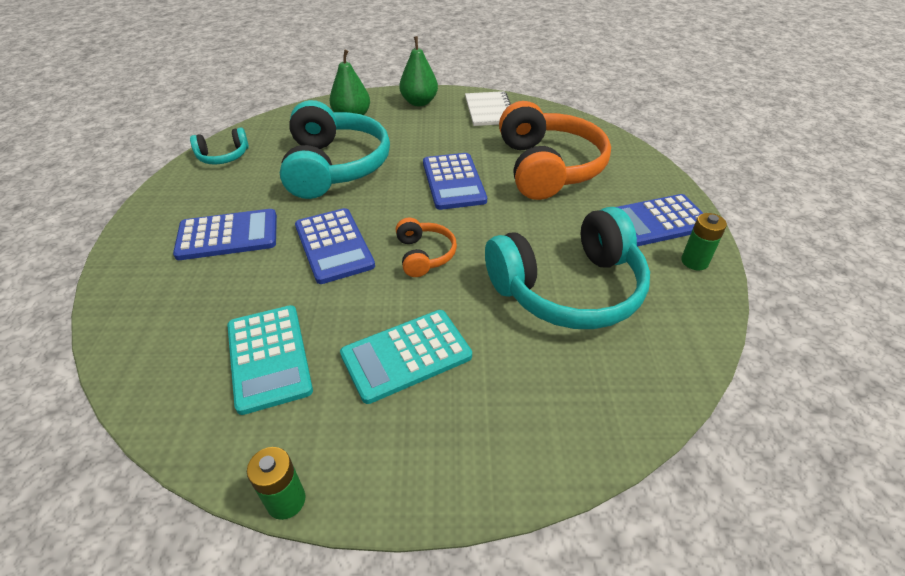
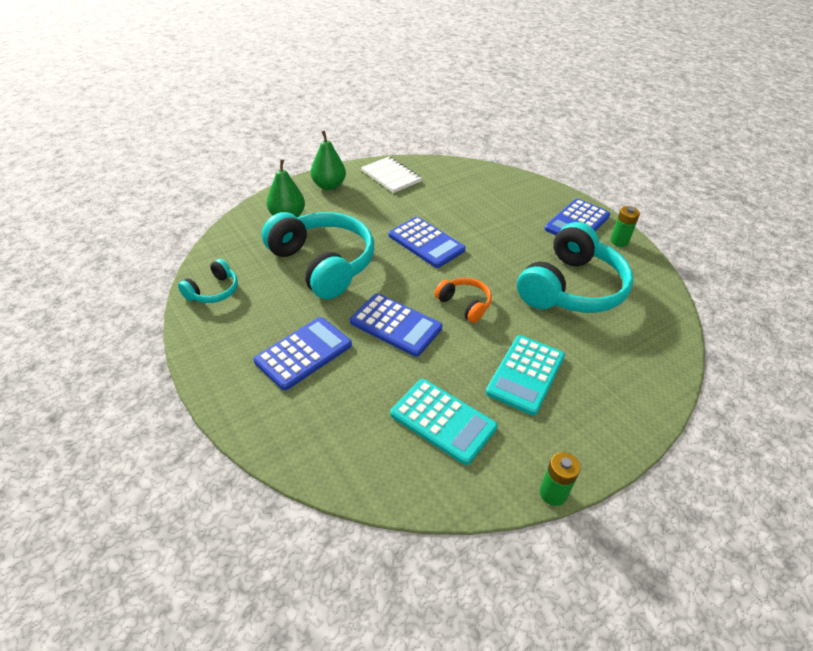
camera: 35 degrees left, 0 degrees up
orange headphones [499,101,611,200] -> none

